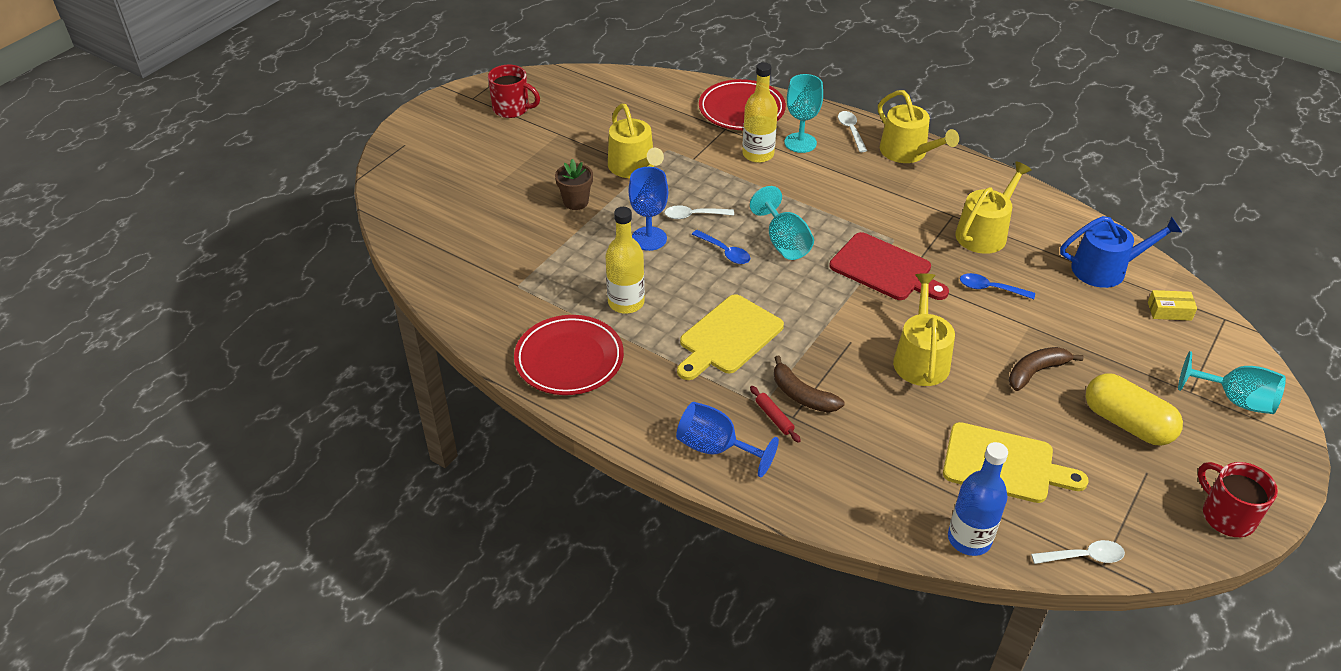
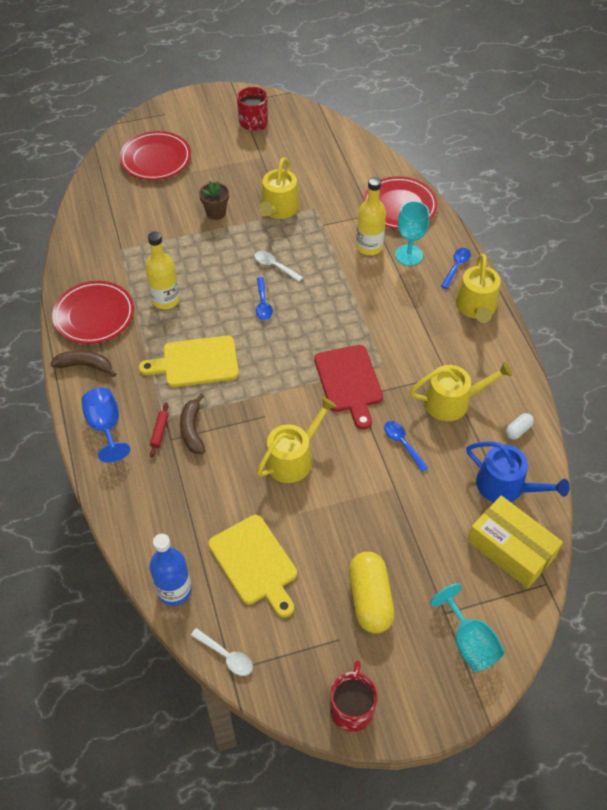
camera: 40 degrees right, 10 degrees up
blue goblet [629,167,668,251] -> none
turquoise goblet [750,186,814,260] -> none
white spoon [838,111,867,152] -> blue spoon [441,248,471,289]
brown banana [1009,347,1084,391] -> brown banana moved to [50,350,116,377]
yellow box [1148,290,1197,321] -> yellow box [467,496,563,588], size x2.15
none -> red plate [119,131,191,180]
none -> white capsule [506,413,534,440]

